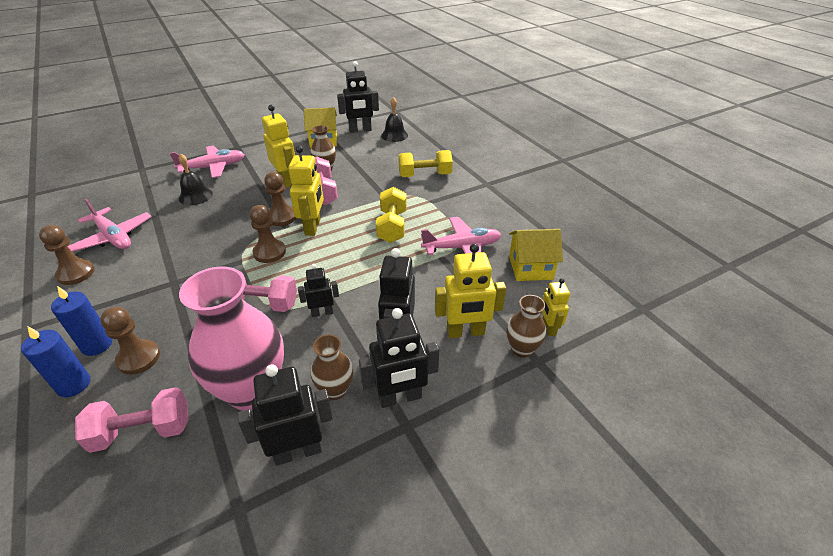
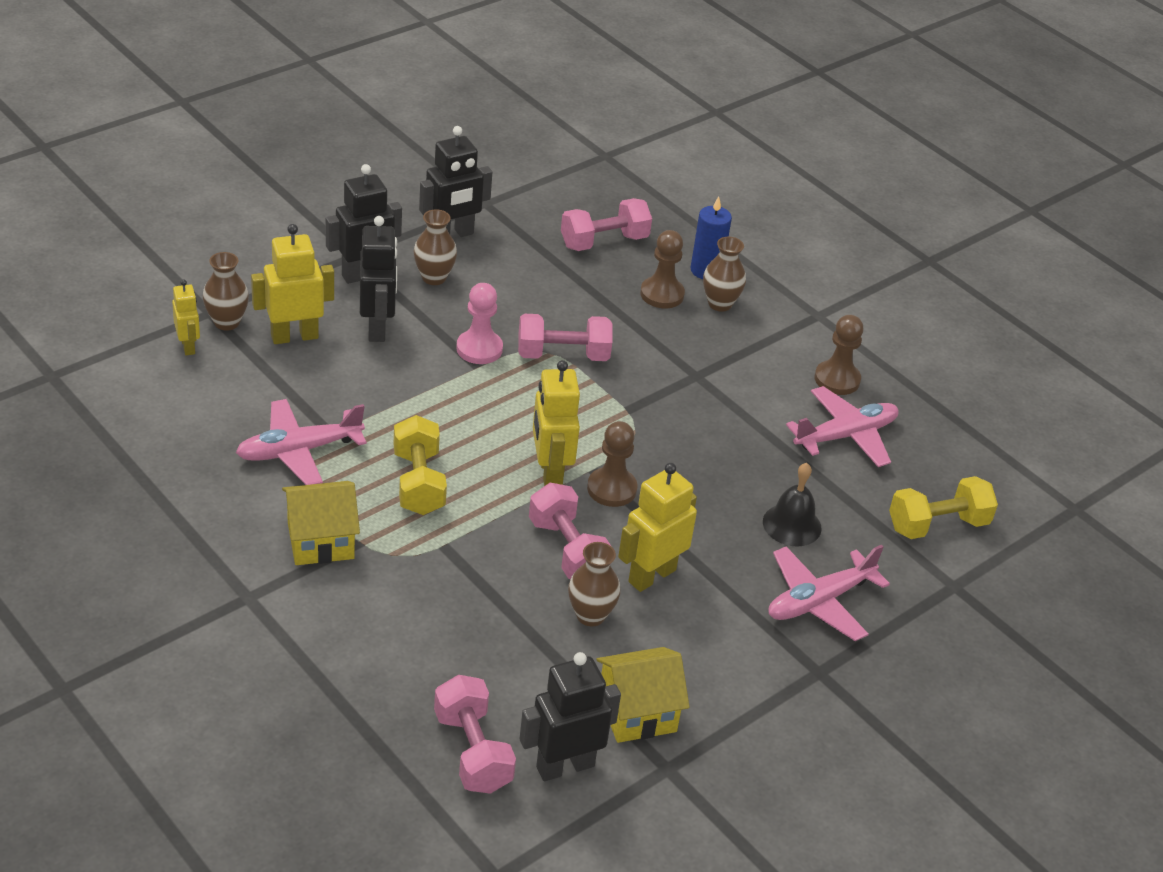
camera: 165 degrees right, 0 degrees up
blue candle [51,286,112,356] -> brown vase [703,237,746,312]
pink plane [67,199,152,252] -> pink plane turned 120 degrees clockwise [786,386,899,467]
pink vase [179,266,284,411] -> none
brown pawn [250,205,286,263] -> none
yellow robot [262,105,295,188] -> yellow robot turned 90 degrees clockwise [618,463,697,592]
black robot [298,264,339,317] -> pink pawn [456,283,503,364]
black bell [381,97,408,142] -> pink dumbbell [434,675,516,794]
yellow dumbbell [398,150,453,177] -> yellow dumbbell moved to [889,476,998,539]
yellow house [509,229,563,281] -> yellow house moved to [282,481,360,565]

